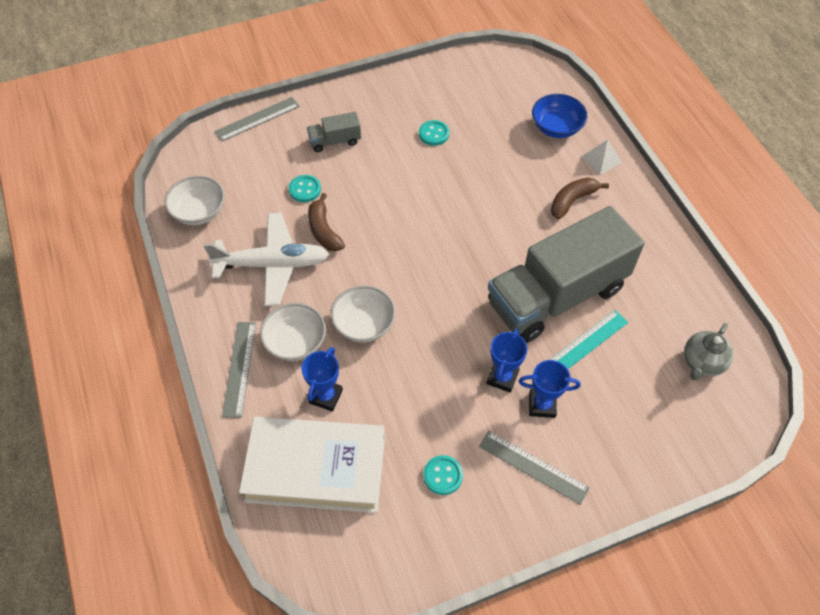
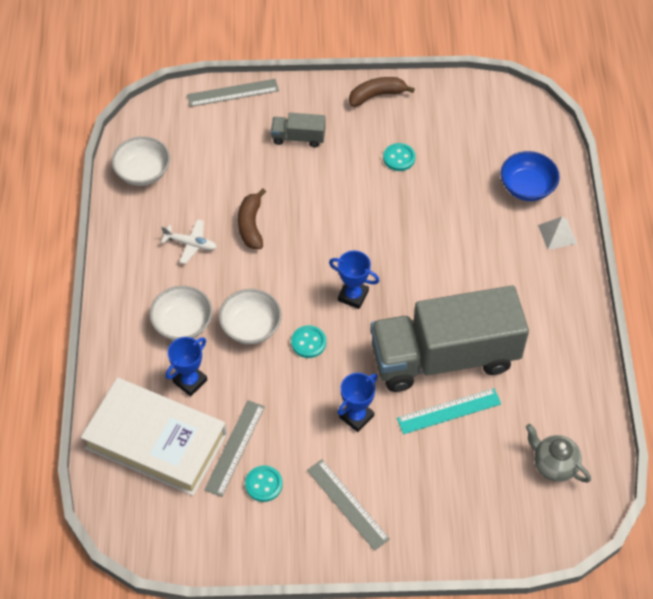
camera: 20 degrees right, 0 degrees up
white plane [204,213,329,306] -> white plane [161,219,217,264], size x0.49
grey ruler [222,322,256,418] -> grey ruler moved to [204,400,265,497]
turquoise button [289,175,321,202] -> turquoise button moved to [291,325,326,358]
blue trophy [519,360,581,418] -> blue trophy moved to [329,250,379,309]
brown banana [551,177,609,219] -> brown banana moved to [349,77,415,107]
grey teapot [684,323,734,380] -> grey teapot turned 75 degrees clockwise [526,424,591,483]

